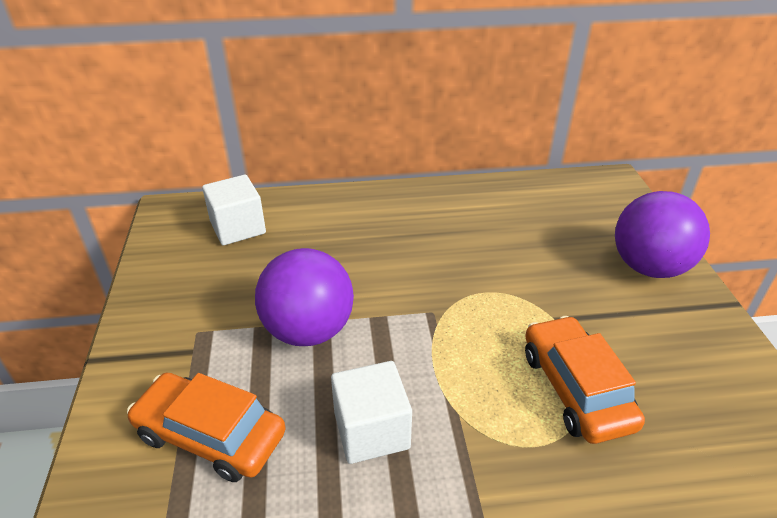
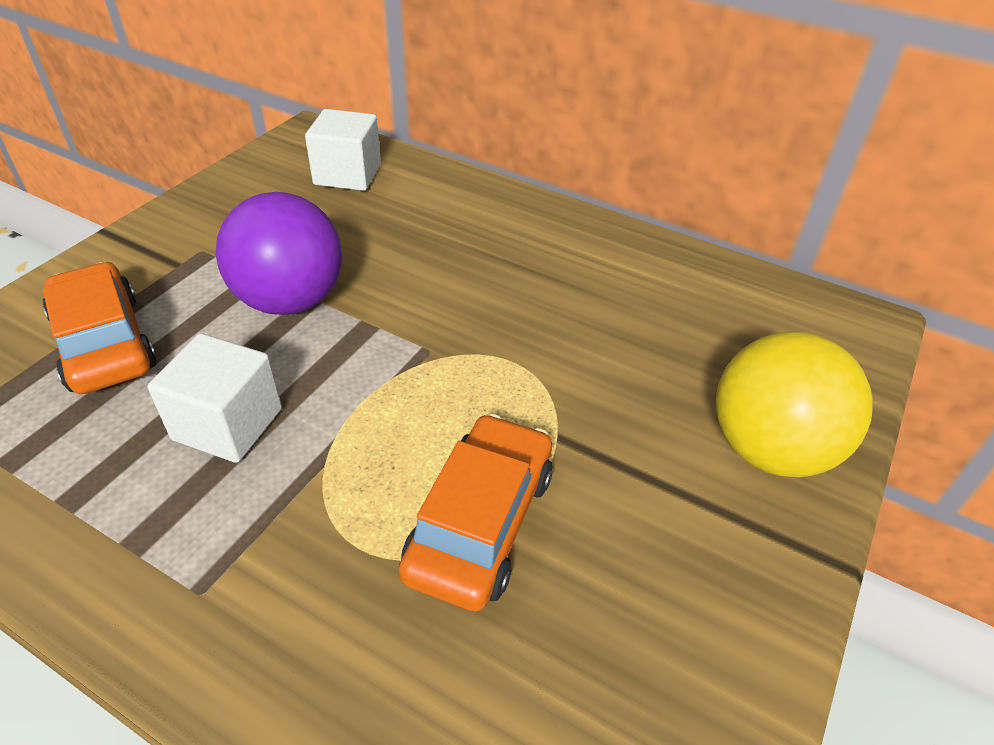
camera: 35 degrees right, 5 degrees up
purple ball [615,191,710,278] -> yellow ball [716,331,873,478]

